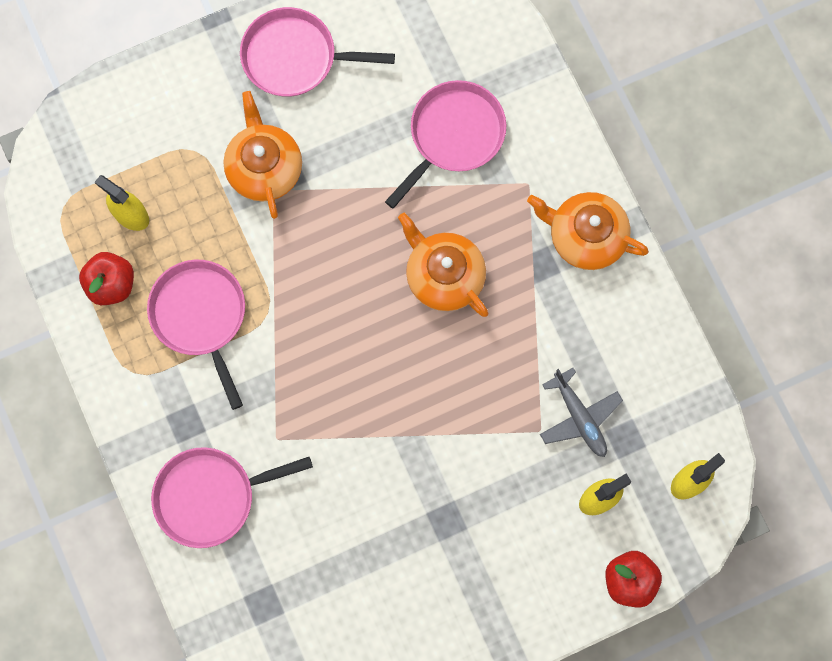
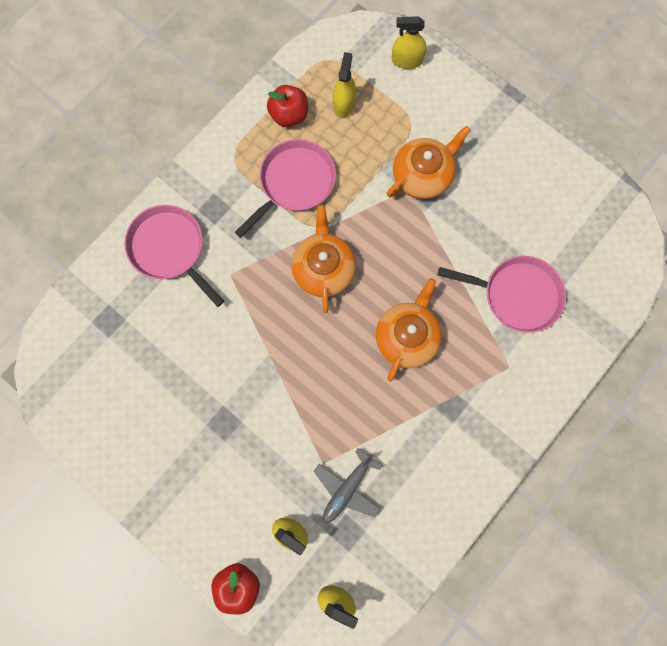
camera: 65 degrees right, 0 degrees up
pink pan [240,7,395,97] -> none
orange teapot [527,192,649,270] -> orange teapot moved to [291,205,356,313]
none -> yellow spray bottle [392,16,427,69]

